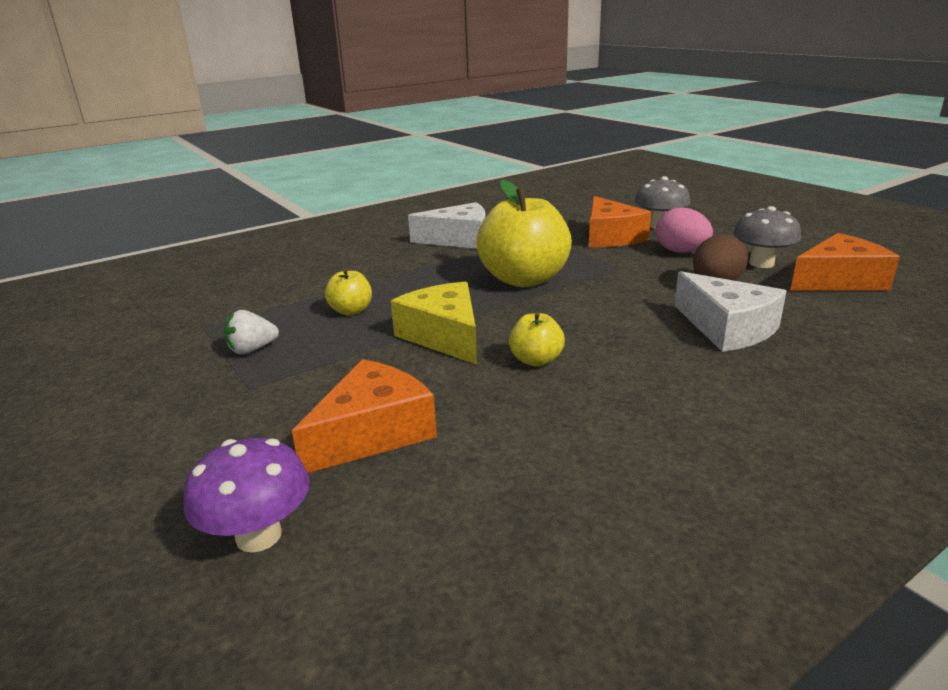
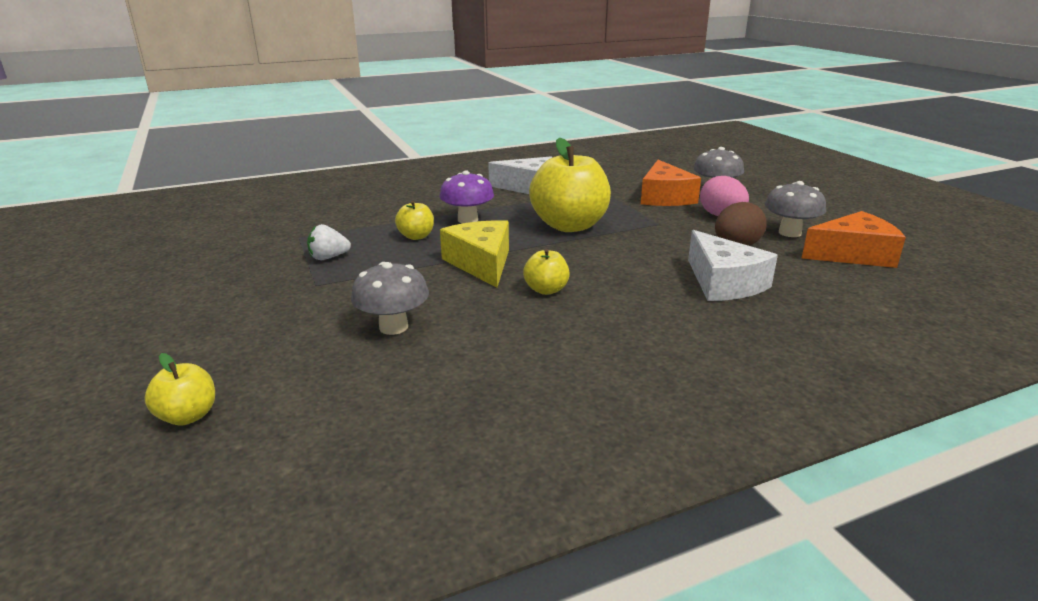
camera: 10 degrees right, 0 degrees up
purple mushroom [184,438,310,553] -> purple mushroom moved to [440,170,494,224]
orange cheese [292,359,437,473] -> grey mushroom [351,262,429,335]
none -> yellow apple [144,353,215,425]

